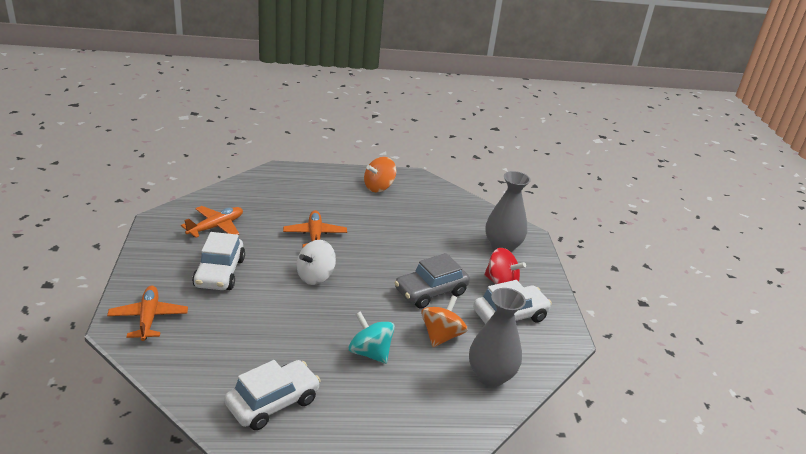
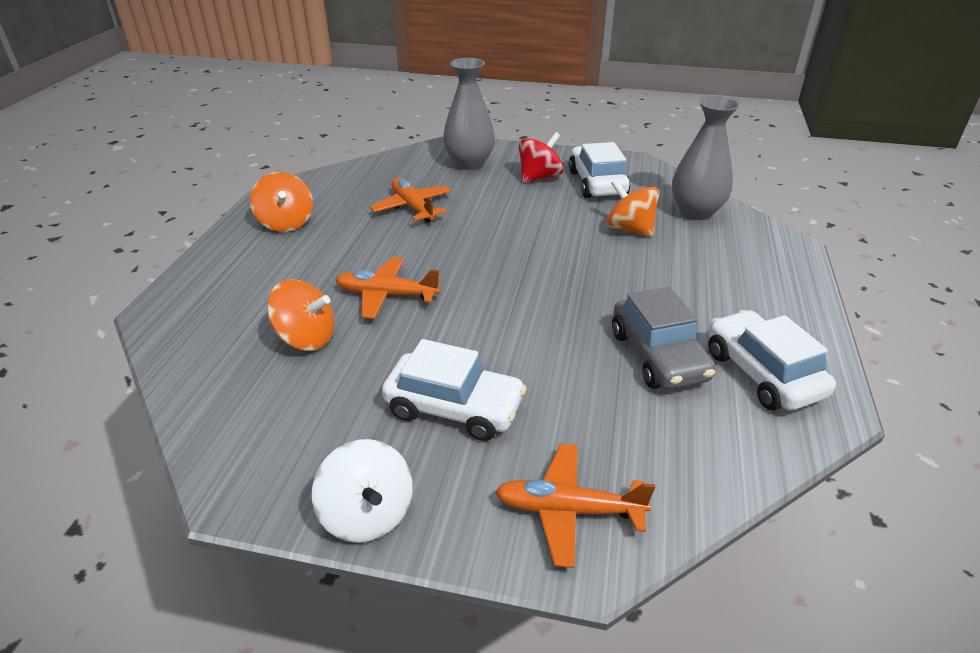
camera: 70 degrees left, 5 degrees up
orange plane [181,206,243,238] -> orange plane moved to [370,178,452,223]
white spinning top [297,240,336,285] -> white spinning top moved to [312,439,413,543]
turquoise spinning top [349,311,395,364] -> none
grey car [394,253,470,309] -> grey car moved to [612,287,716,389]
none -> orange spinning top [267,279,334,351]

